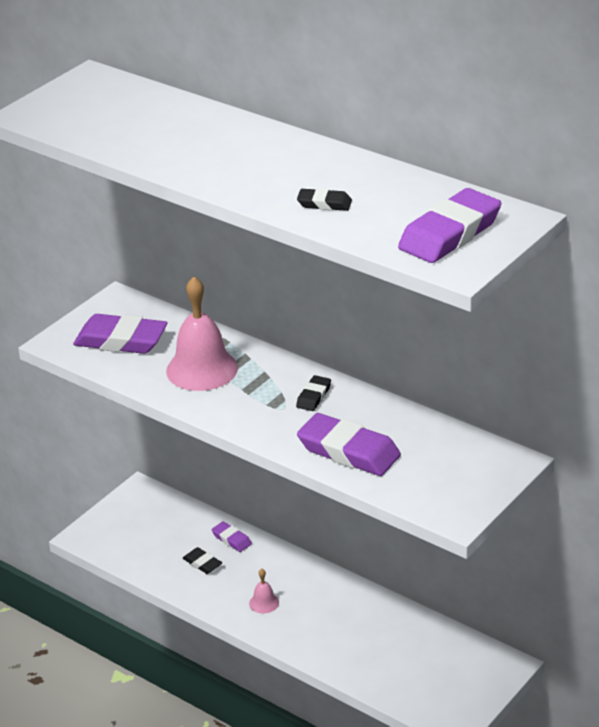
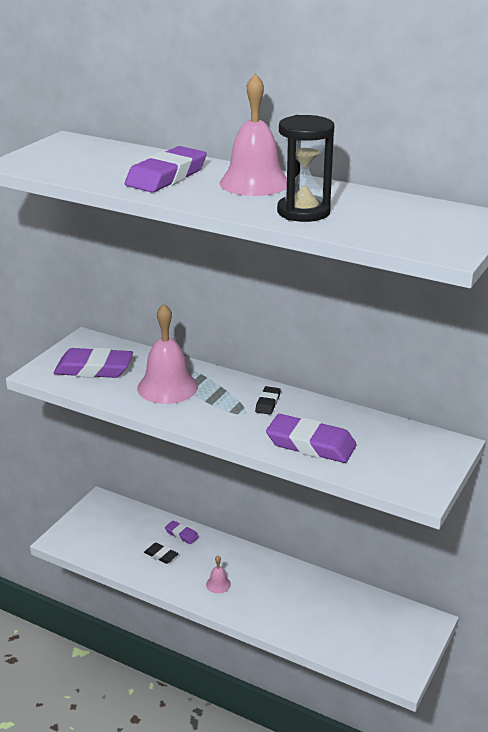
camera: 10 degrees left, 5 degrees down
black eraser [297,188,352,211] -> black hourglass [277,115,334,222]
purple eraser [398,188,501,263] -> purple eraser moved to [125,146,207,193]
none -> pink bell [219,73,287,196]

